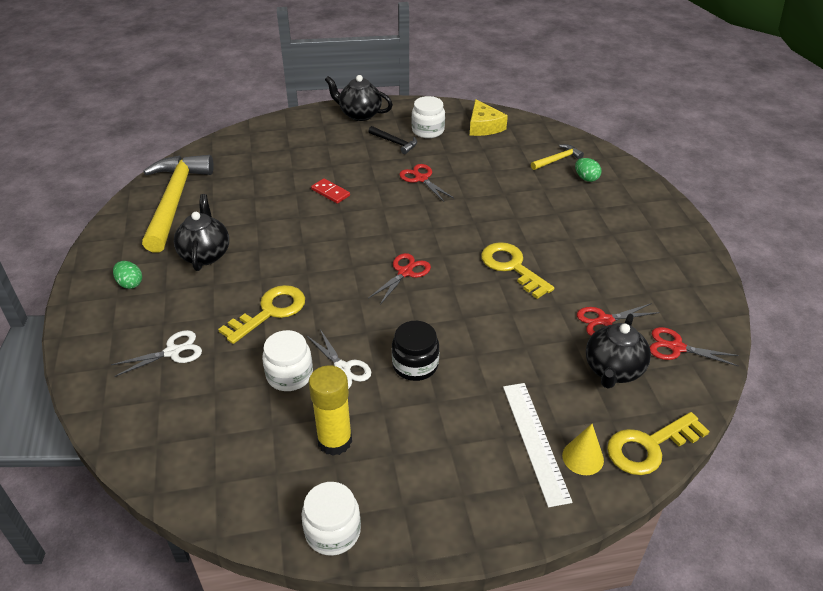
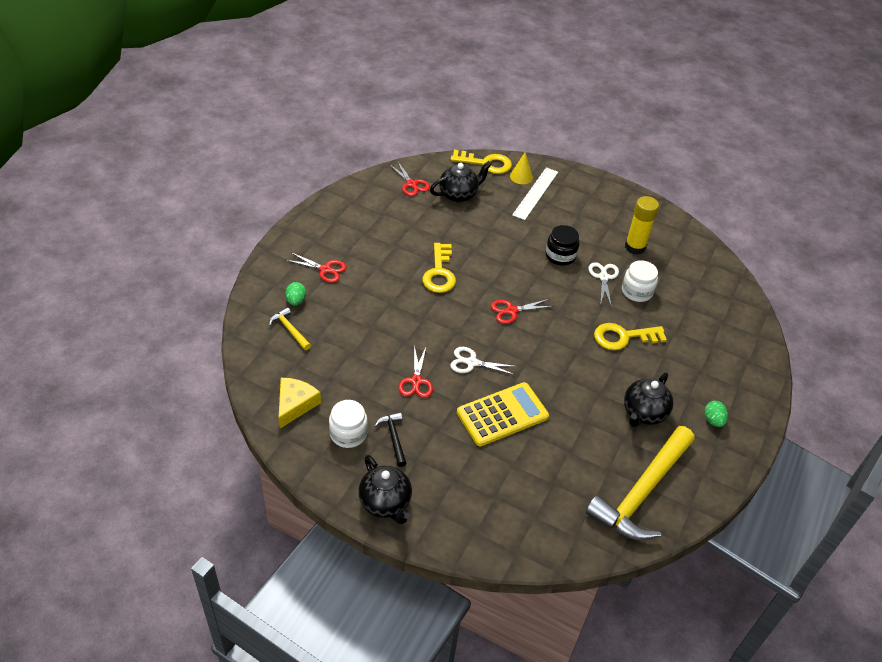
camera: 145 degrees left, 5 degrees up
white scissors [111,330,202,377] -> white scissors moved to [450,347,518,375]
white jar [301,482,361,556] -> none
red domino [311,178,350,204] -> yellow calculator [457,382,549,447]
yellow hammer [531,144,584,170] -> yellow hammer turned 45 degrees clockwise [269,307,311,350]
red scissors [577,303,660,336] -> red scissors moved to [286,253,347,283]

